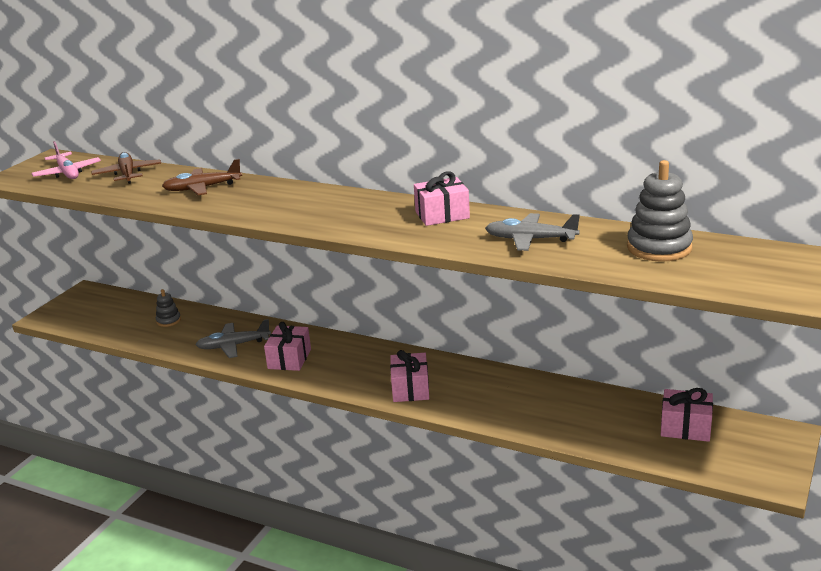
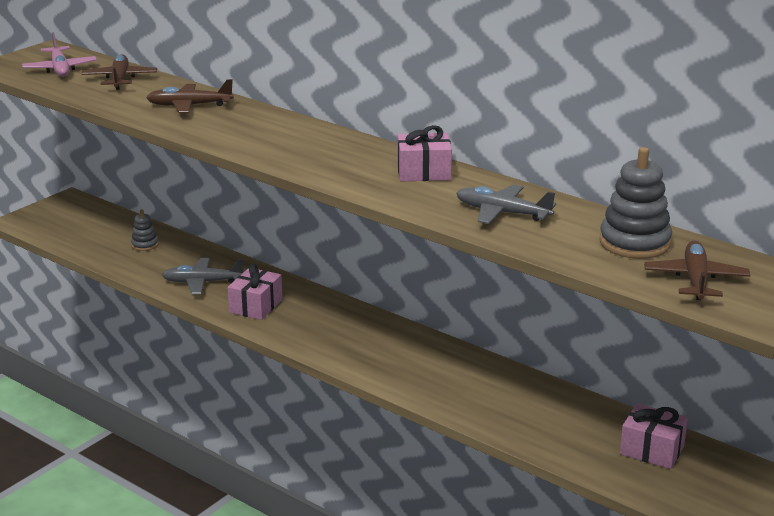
camera: 10 degrees right, 0 degrees up
pink gift [390,350,429,402] -> none
none -> brown plane [644,241,750,300]

